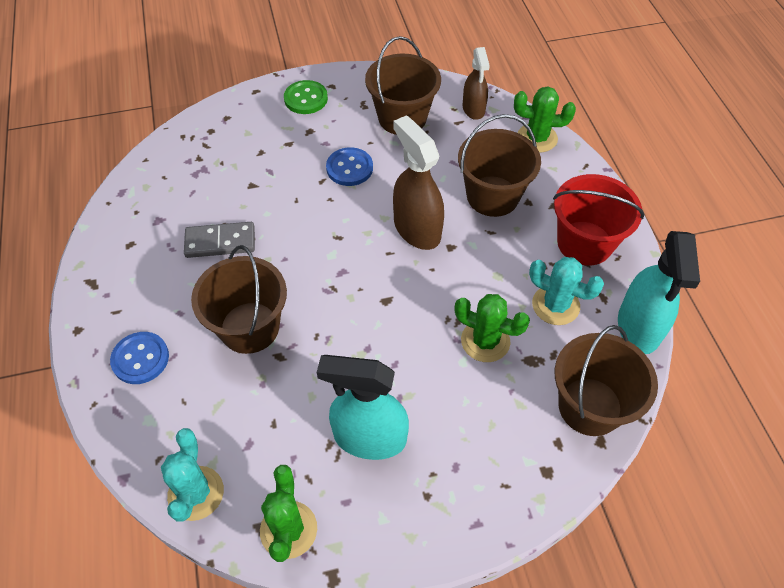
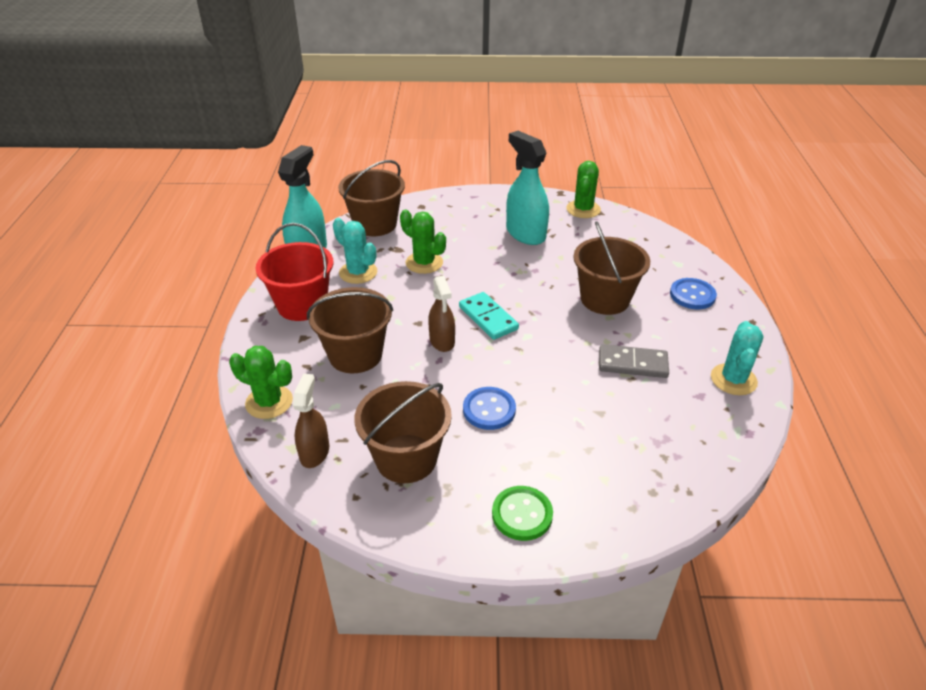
camera: 165 degrees left, 15 degrees down
turquoise cactus [161,428,224,522] -> turquoise cactus moved to [711,321,763,395]
turquoise spray bottle [317,355,409,460] -> turquoise spray bottle turned 150 degrees counterclockwise [506,131,549,245]
brown spray bottle [393,115,444,250] -> brown spray bottle [428,275,455,352], size x0.63
none -> turquoise domino [459,292,519,340]

